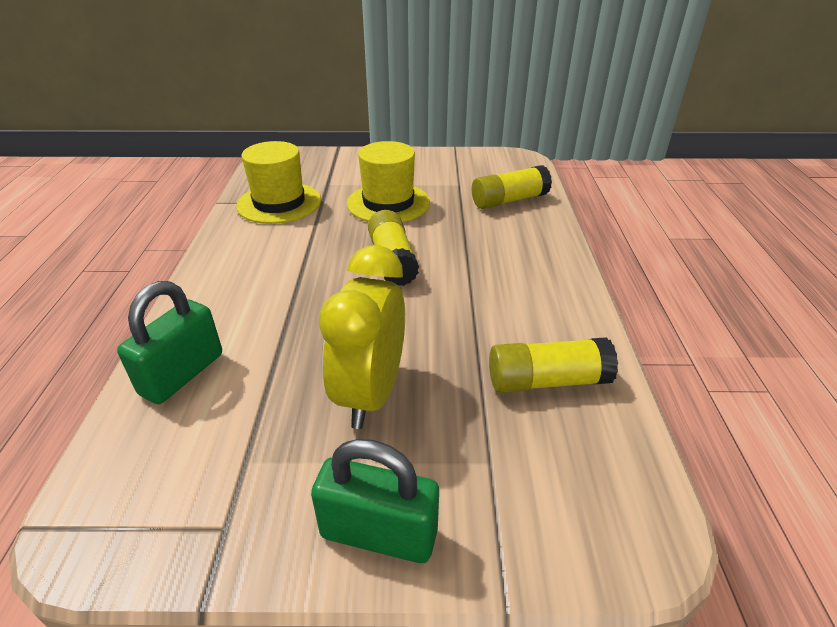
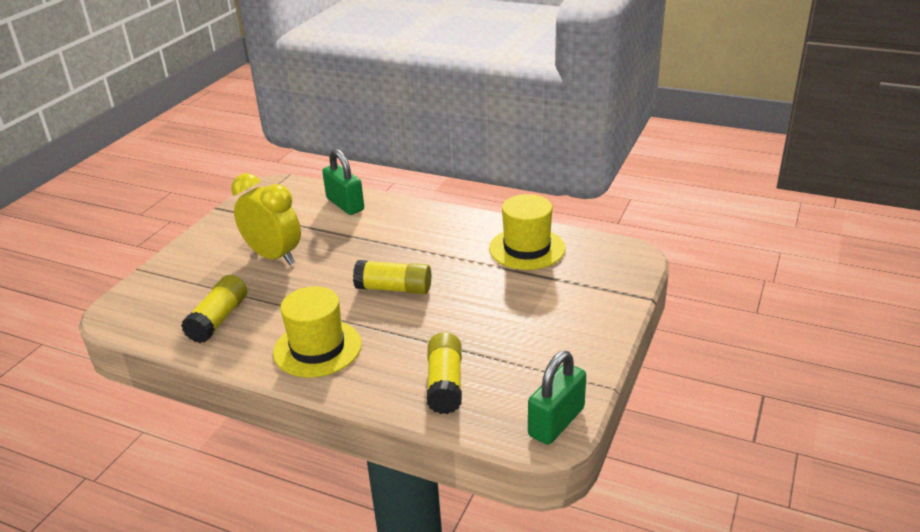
camera: 115 degrees right, 5 degrees down
green padlock [311,439,439,563] -> green padlock moved to [528,351,586,445]
yellow hat [347,141,430,222] -> yellow hat moved to [273,286,362,378]

